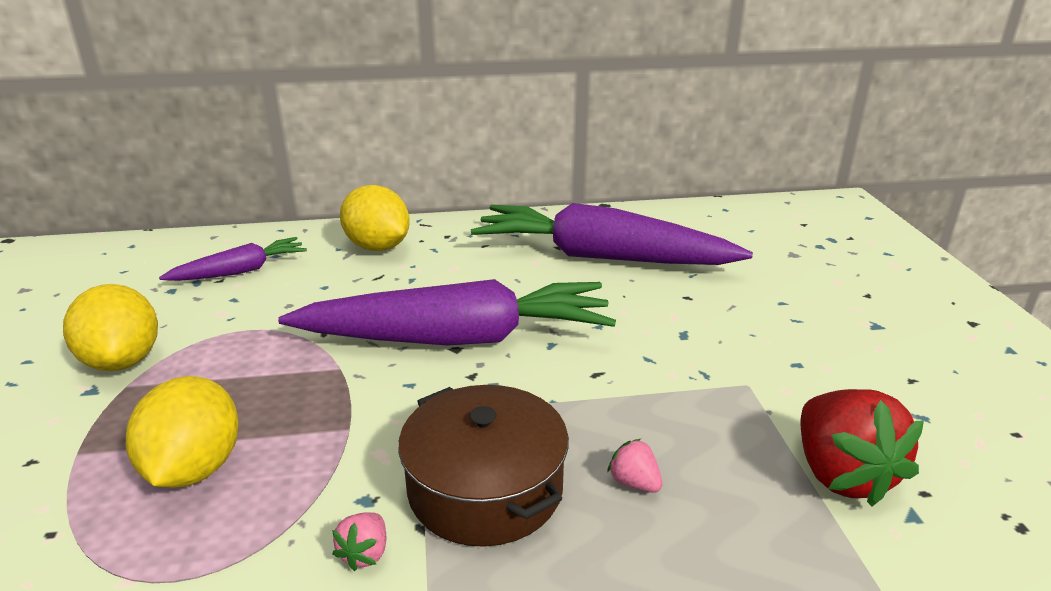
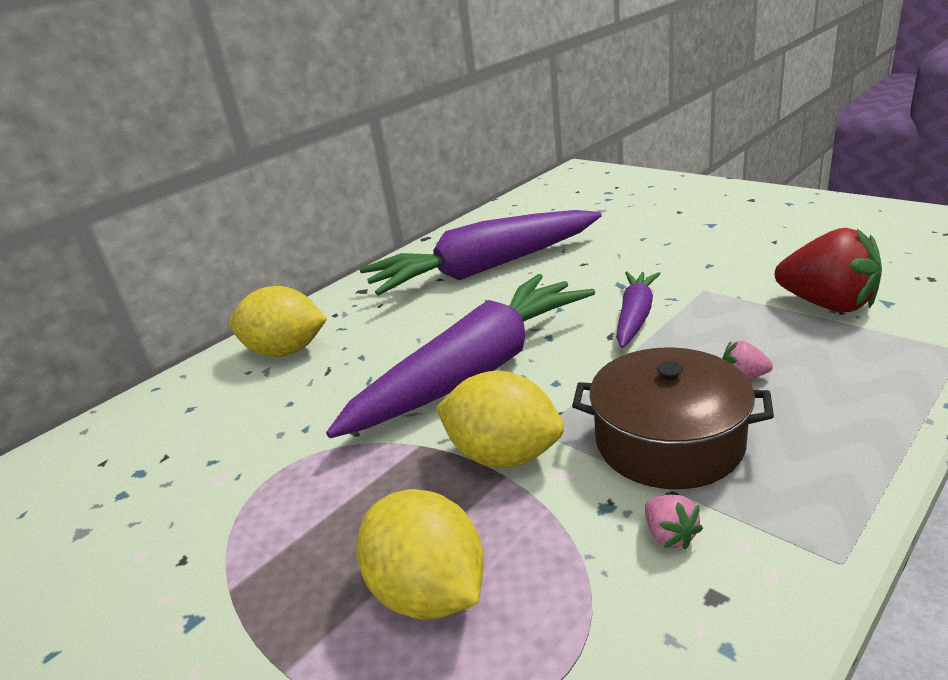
camera: 35 degrees left, 0 degrees up
yellow lemon [63,284,158,371] -> yellow lemon moved to [436,371,564,468]
purple carrot [159,237,307,281] -> purple carrot moved to [616,272,661,348]

